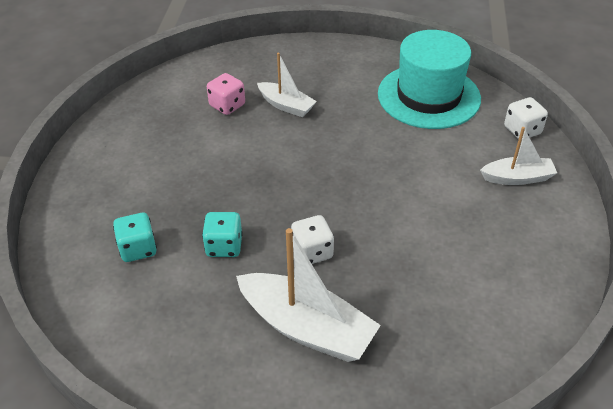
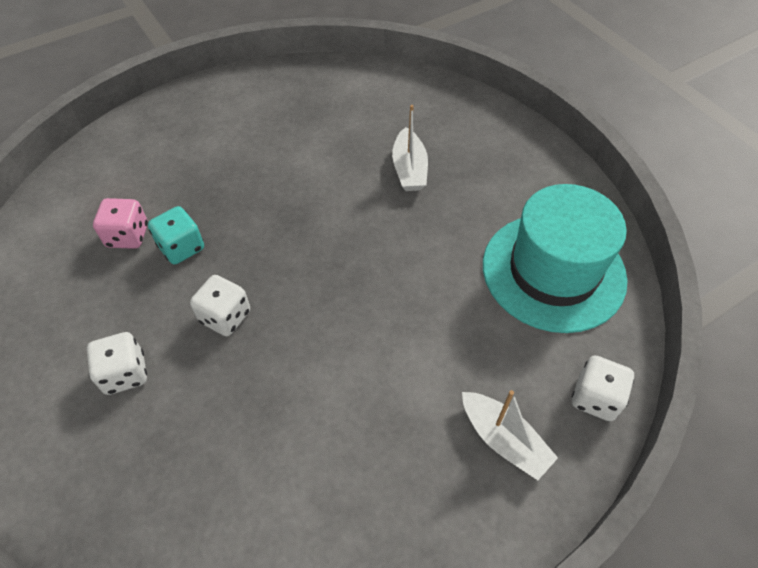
camera: 50 degrees right, 10 degrees up
turquoise dice [113,213,157,262] -> none
pink dice [207,73,245,115] -> pink dice moved to [93,198,148,249]
white boat [236,228,381,362] -> white dice [87,332,147,395]

